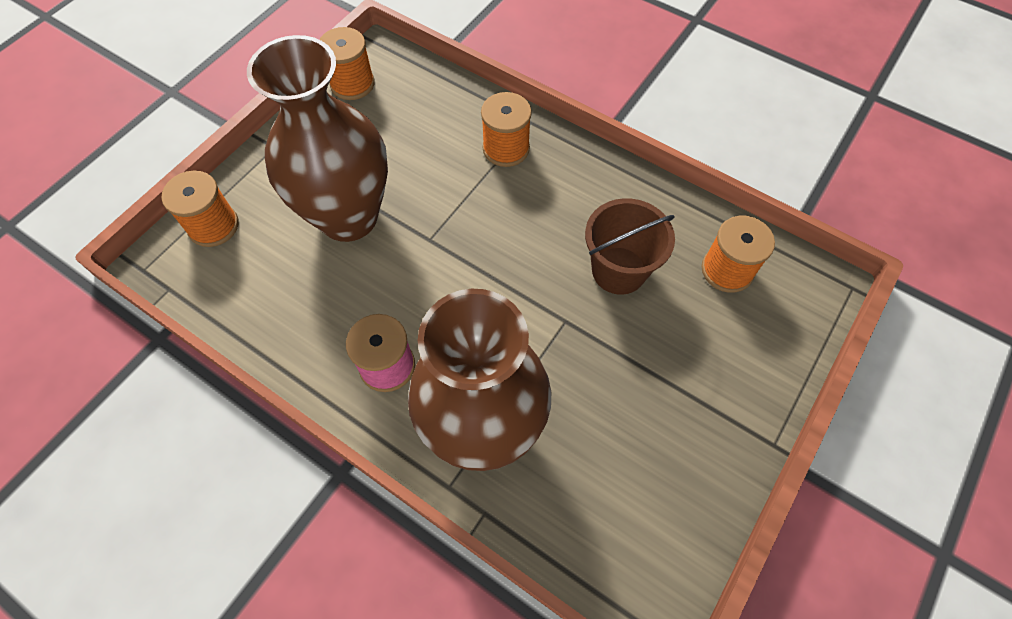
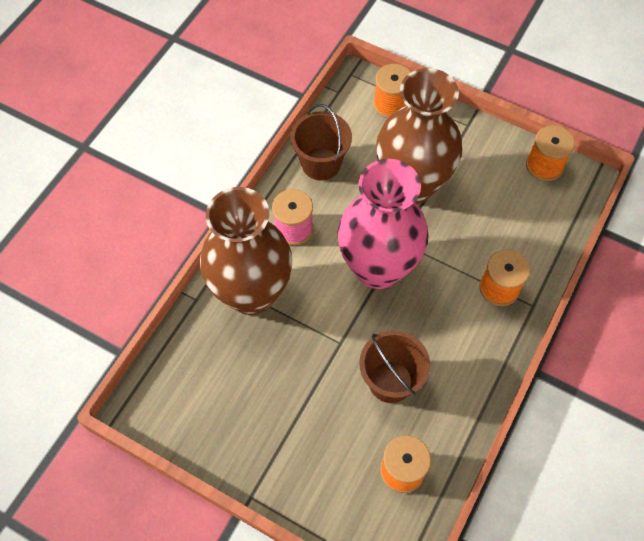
camera: 85 degrees right, 0 degrees up
none -> brown bucket [290,104,352,180]
none -> pink vase [337,159,429,289]

